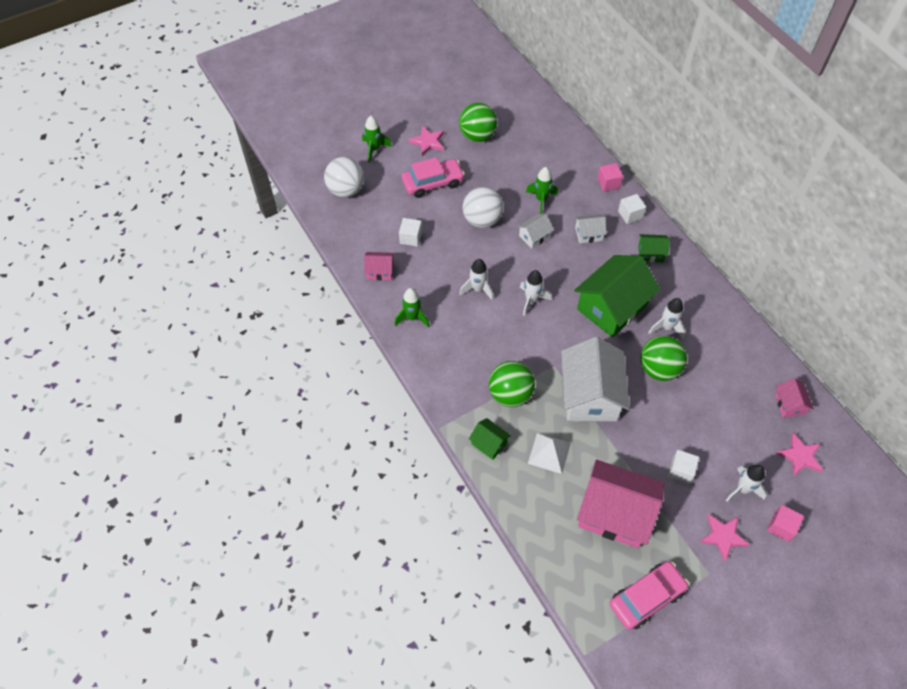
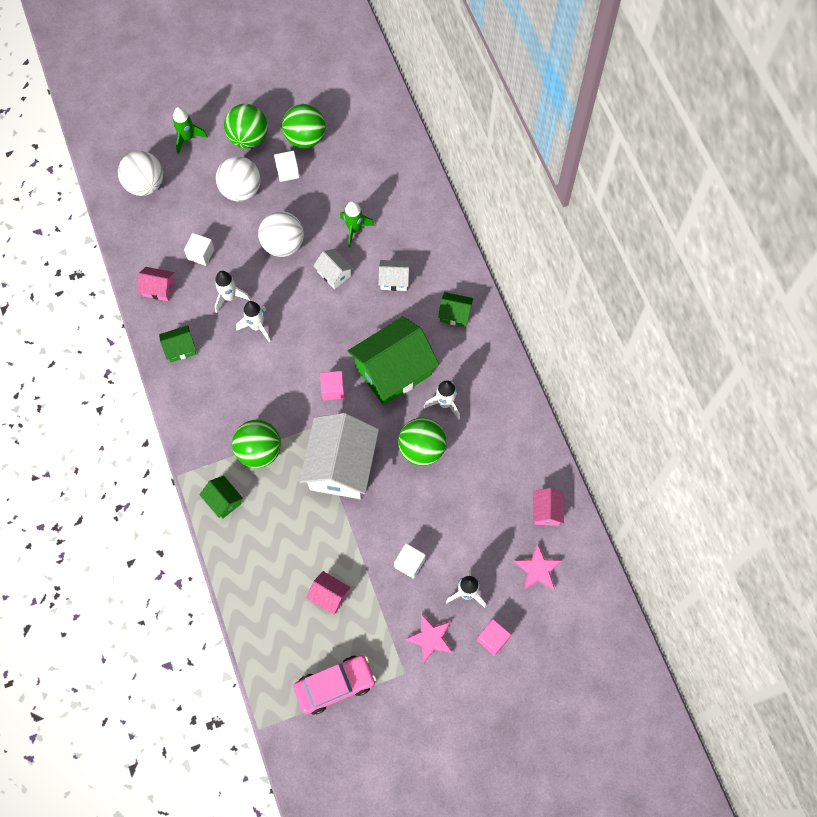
camera: 10 degrees right, 10 degrees up
green rocket [394,288,430,328] -> green house [159,325,196,362]
pink car [401,157,465,198] -> white ball [216,156,261,201]
pink star [409,126,444,156] -> green ball [224,104,268,148]
white house [517,214,554,249] -> white house turned 75 degrees clockwise [313,249,354,289]
white rocket [520,270,551,316] -> white rocket moved to [215,271,250,313]
white pyramid [528,433,571,474] -> none
pink house [577,459,664,548] -> pink house [306,571,351,614], size x0.46
pink cube [597,163,623,192] -> pink cube moved to [320,371,345,400]
white cube [618,194,646,224] -> white cube moved to [274,151,300,182]

